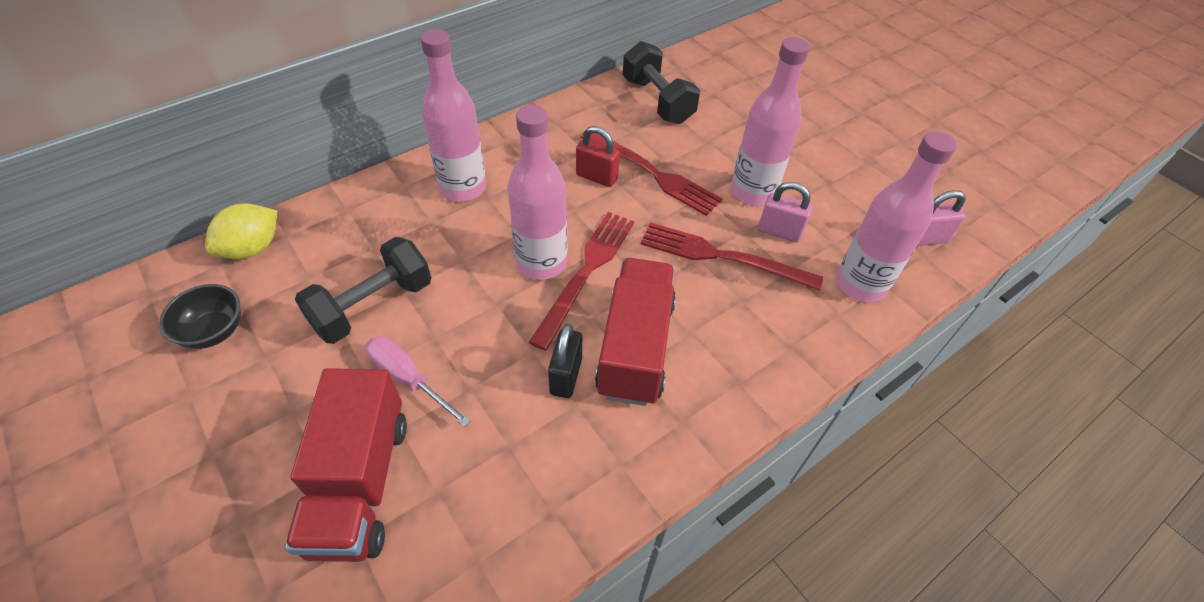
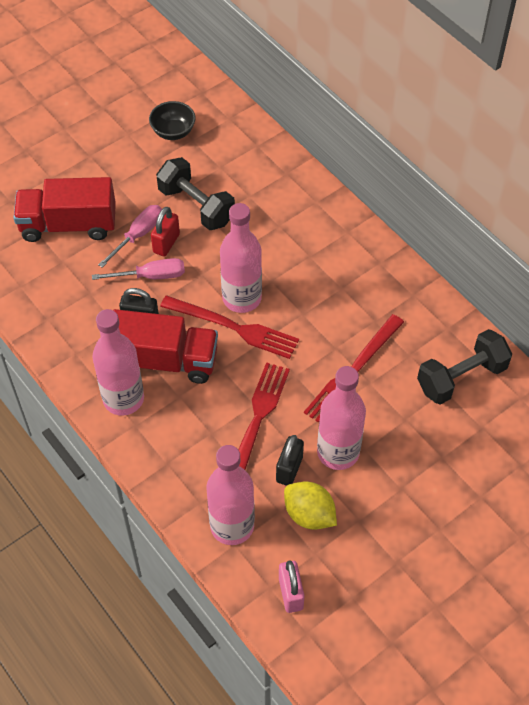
camera: 90 degrees right, 5 degrees up
yellow lemon [205,203,277,259] -> yellow lemon moved to [284,482,337,530]
pink bottle [421,29,486,202] -> pink bottle moved to [92,309,144,416]
red padlock [576,126,620,187] -> red padlock moved to [151,207,180,257]
pink padlock [758,182,812,242] -> black padlock [276,435,304,486]
none -> pink screwdriver [92,258,185,280]

